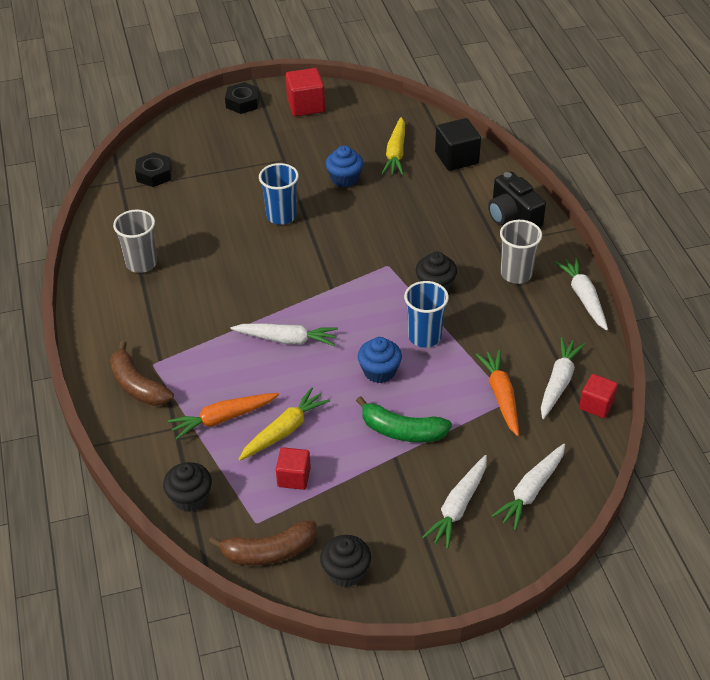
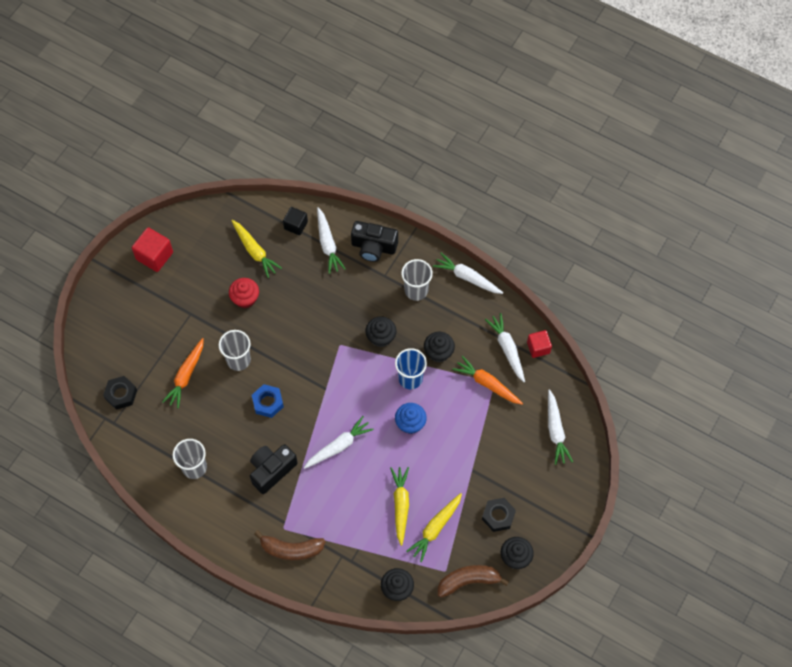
camera: 45 degrees left, 20 degrees up
orange carrot [168,393,279,440] -> orange carrot moved to [162,338,204,408]
brown banana [209,520,316,565] -> brown banana turned 135 degrees counterclockwise [438,565,509,597]
black nut [225,82,260,114] -> black nut moved to [482,498,516,532]
blue cup [259,163,299,225] -> grey cup [219,330,251,371]
red cube [276,447,311,490] -> yellow carrot [406,493,462,562]
blue cupcake [326,146,363,188] -> red cupcake [229,278,259,308]
green banana [356,396,452,442] -> none
white carrot [422,455,487,549] -> white carrot moved to [317,207,346,274]
black cube [435,118,481,171] -> black cube [283,207,308,235], size x0.66
none -> black camera [250,444,298,494]
none -> blue nut [252,384,284,418]
none -> black cupcake [424,332,455,362]

